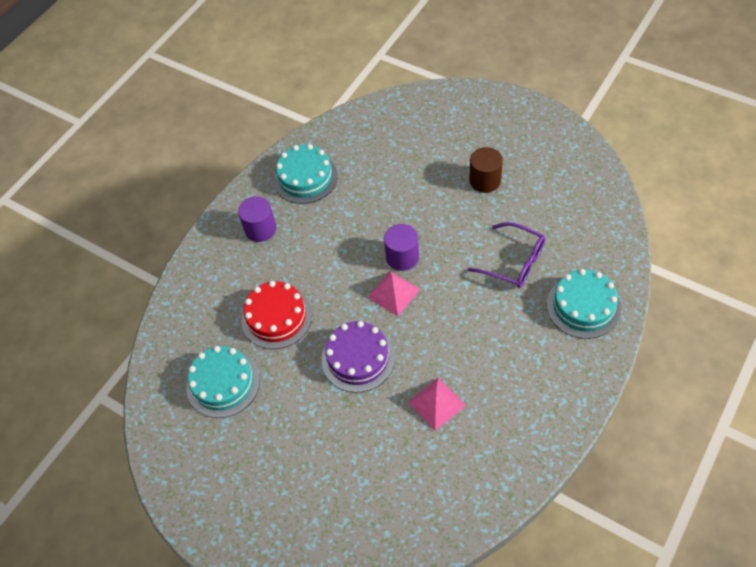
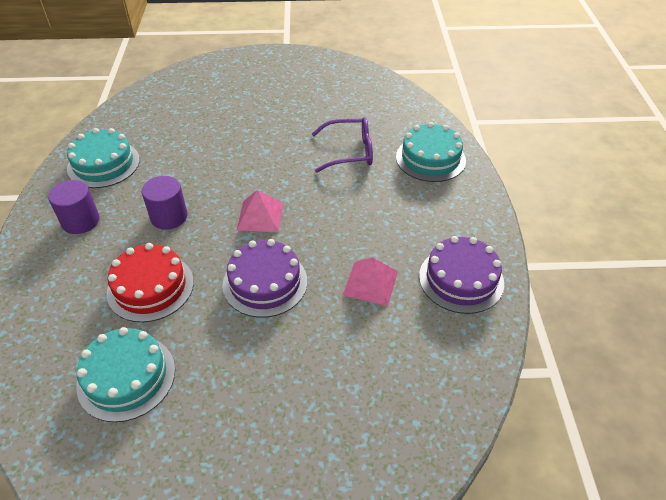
camera: 40 degrees left, 10 degrees down
purple cylinder [384,224,419,271] -> purple cylinder moved to [142,176,187,230]
brown cylinder [469,147,503,193] -> none
none -> purple cake [419,236,504,314]

